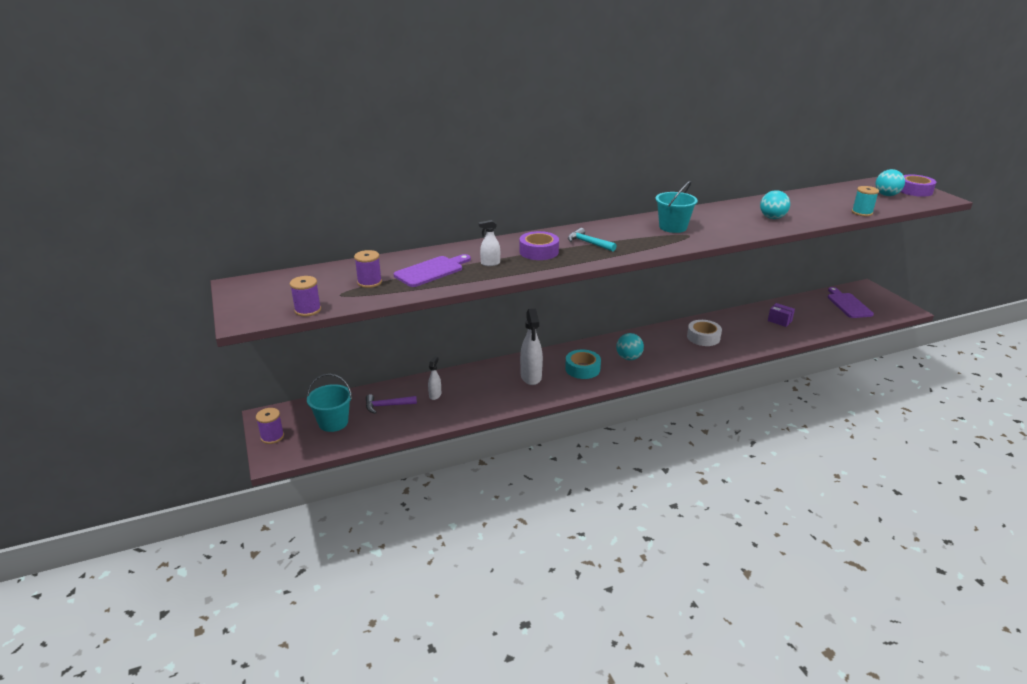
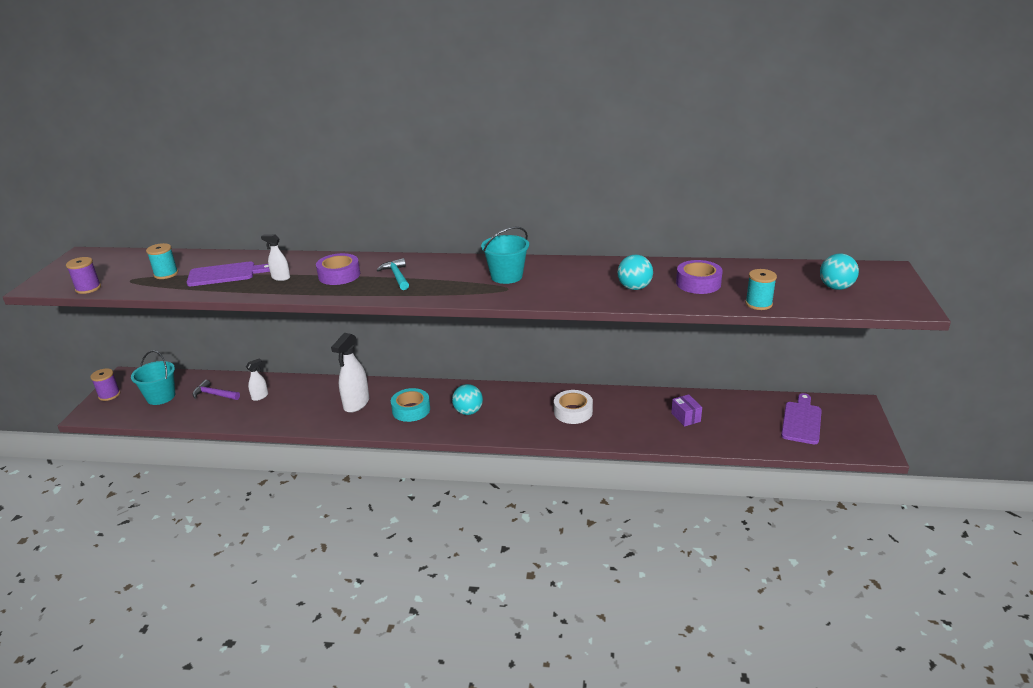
camera: 30 degrees right, 0 degrees up
purple spool [354,250,382,288] -> turquoise spool [146,243,178,279]
purple tape [900,174,936,197] -> purple tape moved to [676,260,723,294]

